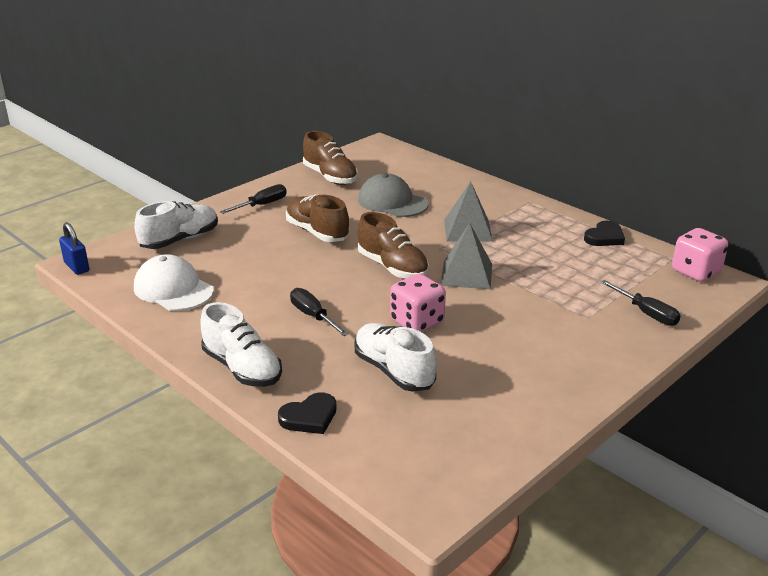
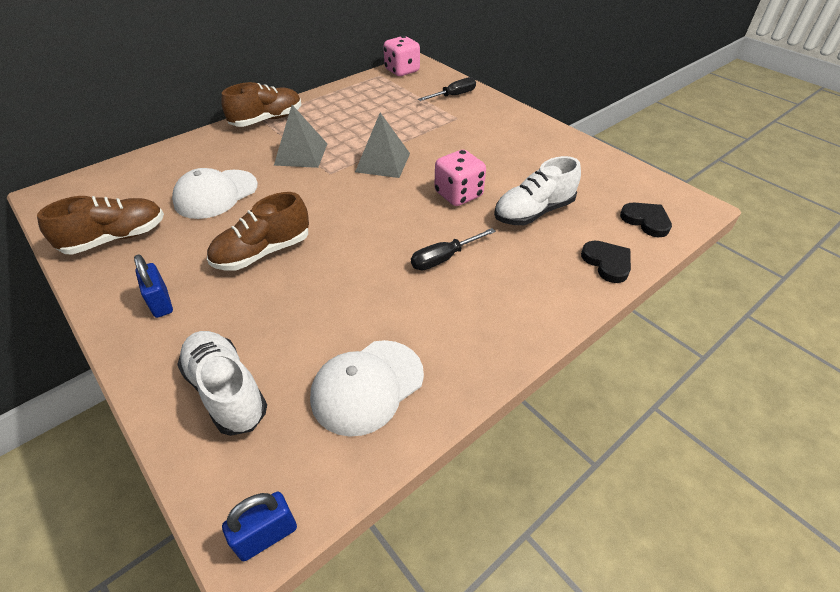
camera: 85 degrees left, 15 degrees up
white shoe [201,302,282,387] -> none
black screwdriver [220,184,287,214] -> blue padlock [134,254,173,318]
grey cap [358,173,428,217] -> white cap [172,168,258,219]
brown shoe [358,212,429,279] -> brown shoe moved to [221,82,301,127]
black heart [584,221,625,246] -> black heart moved to [620,203,672,237]

